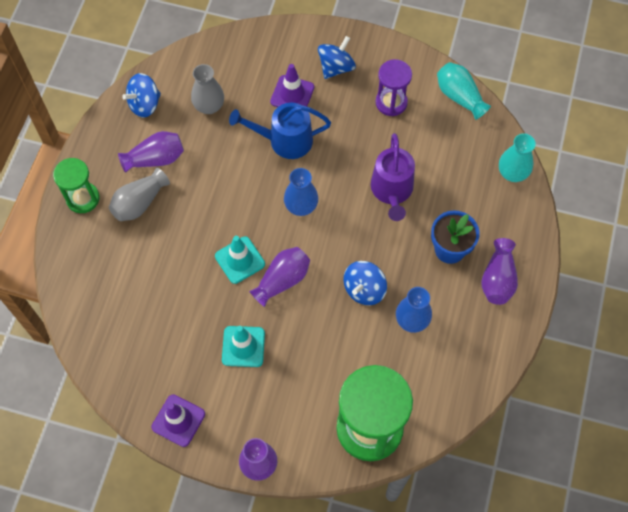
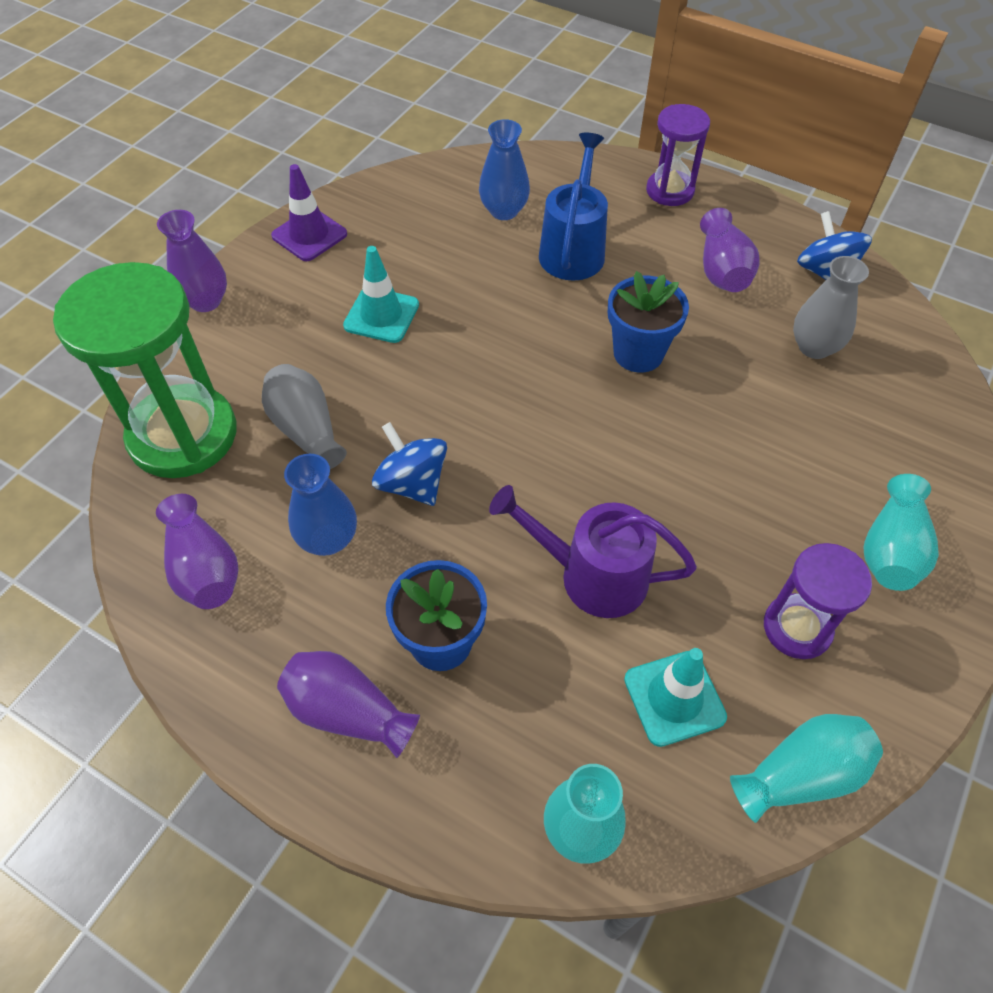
camera: 105 degrees right, 10 degrees down
green hourglass [53,158,100,213] -> purple hourglass [646,104,710,206]
grey vase [109,168,170,221] -> grey vase moved to [262,364,347,469]
turquoise traffic cone [215,236,265,284] -> turquoise traffic cone moved to [624,648,727,747]
blue watering can [229,103,331,159] -> blue watering can moved to [539,133,608,281]
purple vase [249,247,310,307] -> purple vase moved to [156,494,239,609]
purple traffic cone [270,64,314,107] -> none
blue vase [284,168,318,216] -> blue vase moved to [479,119,530,220]
blue spinning top [318,36,356,79] -> turquoise vase [863,474,939,591]
none -> blue flower pot [608,271,689,372]

